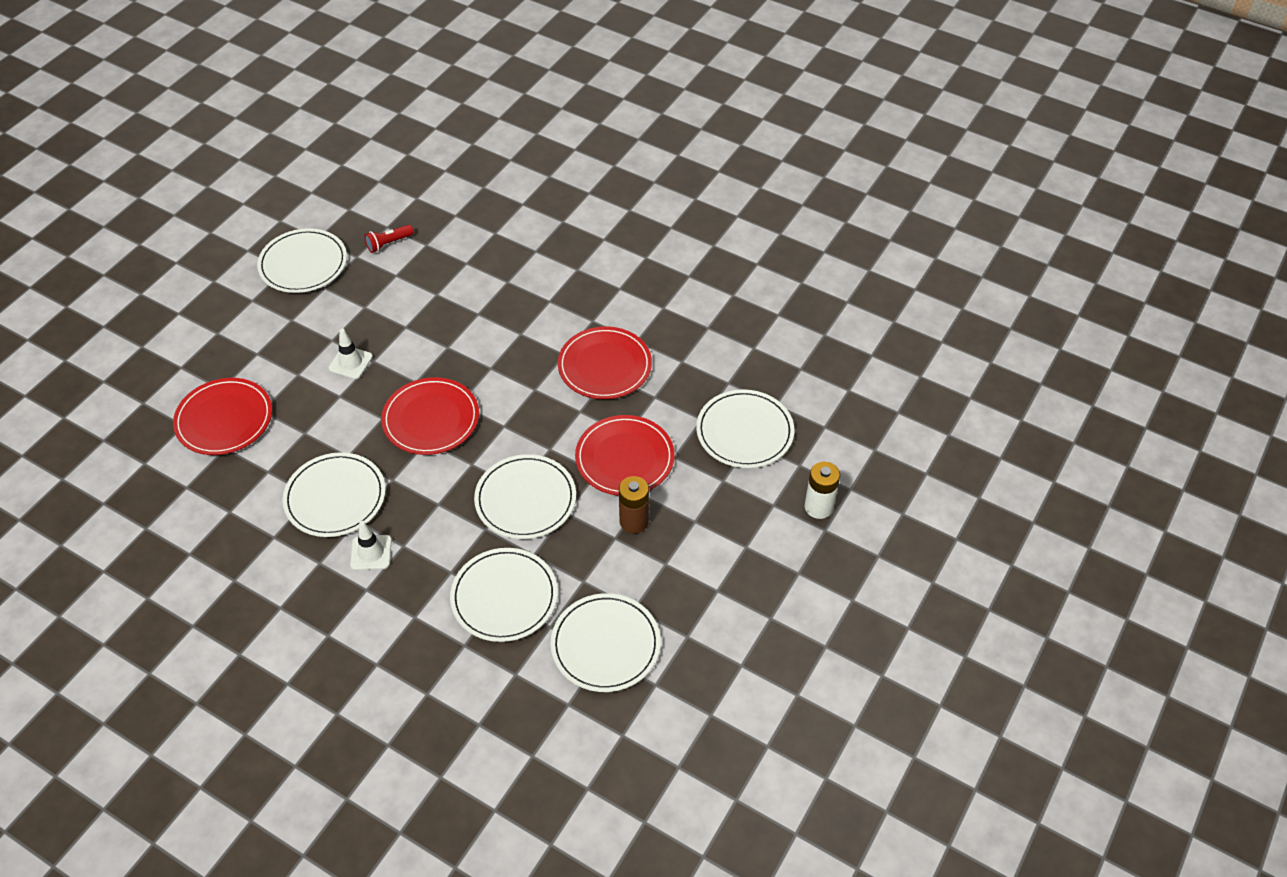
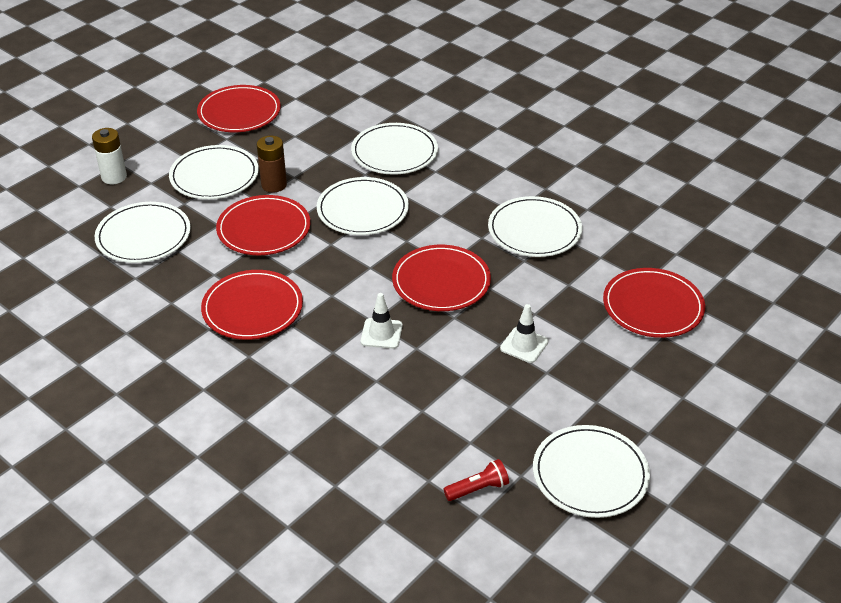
camera: 170 degrees left, 10 degrees down
white traffic cone [350,521,392,570] -> white traffic cone moved to [361,293,402,349]
white plate [551,593,661,692] -> white plate moved to [169,145,259,199]
none -> red plate [197,85,281,132]

